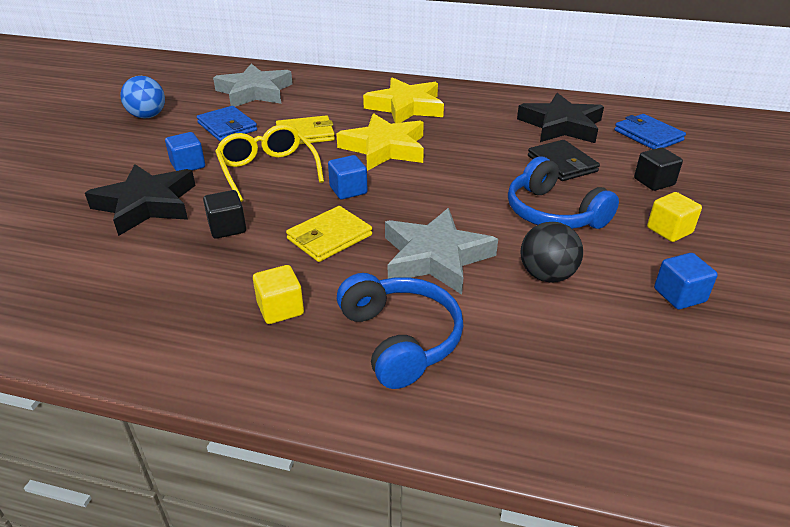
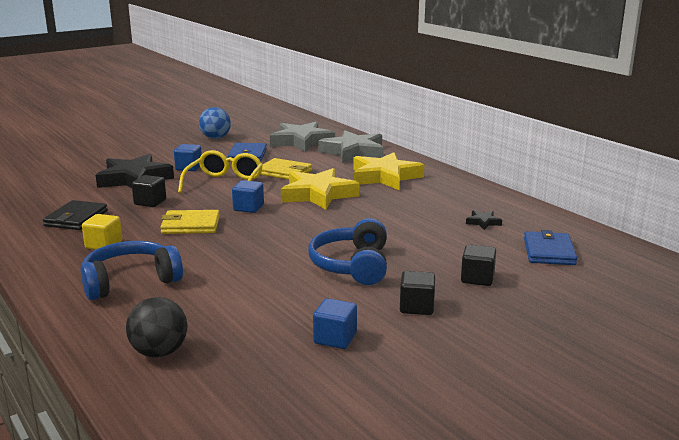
camera: 40 degrees right, 15 degrees down
blue headphones [337,273,463,389] -> blue headphones turned 135 degrees counterclockwise [81,241,183,300]
grey star [385,208,498,295] -> grey star moved to [318,130,384,163]
black star [517,93,604,143] -> black star [466,210,502,230], size x0.41
black ball [520,222,583,283] -> black ball moved to [126,297,188,358]
black wallet [528,140,600,181] -> black wallet moved to [43,200,108,230]
yellow cube [647,192,702,242] -> black cube [400,271,435,315]

